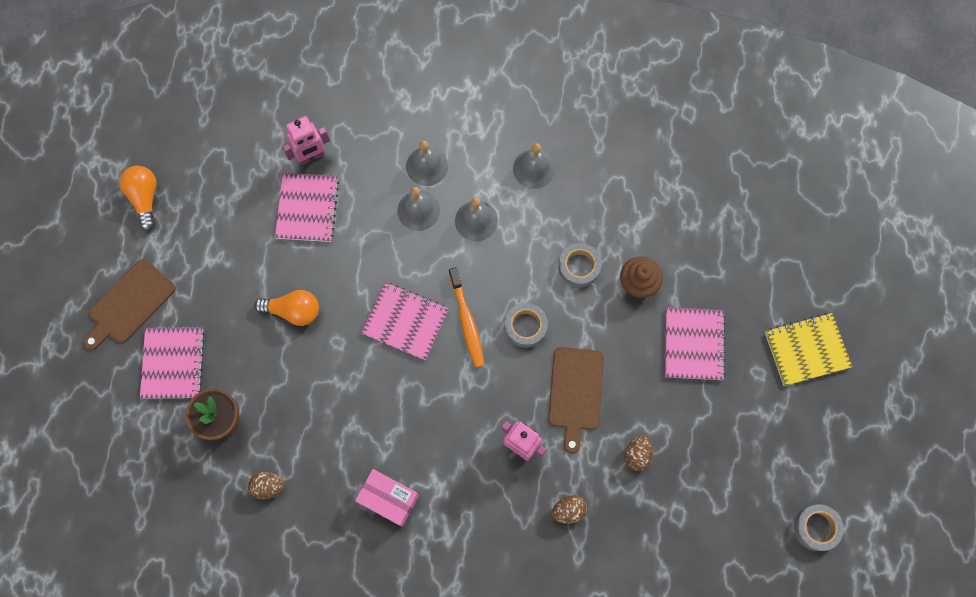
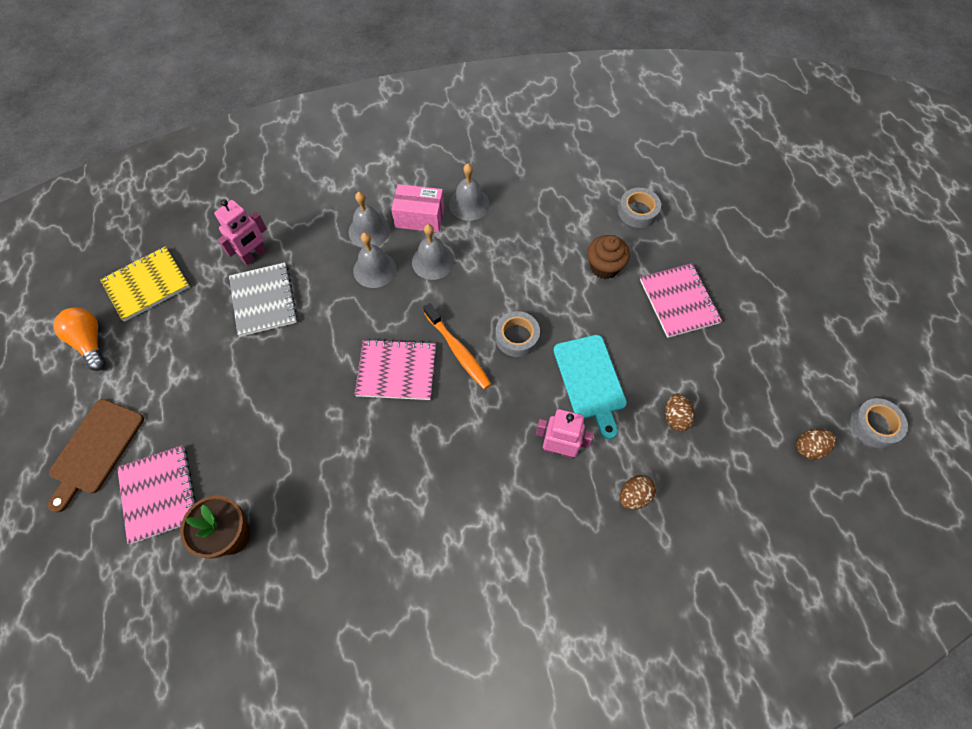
camera: 20 degrees left, 10 degrees down
brown egg [248,472,284,499] -> brown egg moved to [796,429,837,460]
orange light bulb [254,290,319,326] -> none
pink notebook [275,173,339,242] -> grey notebook [229,262,298,337]
pink box [355,469,419,527] -> pink box moved to [391,184,444,233]
brown cutting board [548,347,604,453] -> turquoise cutting board [553,335,627,439]
grey tape [558,243,602,287] -> grey tape moved to [618,188,661,228]
yellow notebook [765,313,852,386] -> yellow notebook moved to [100,246,190,322]

